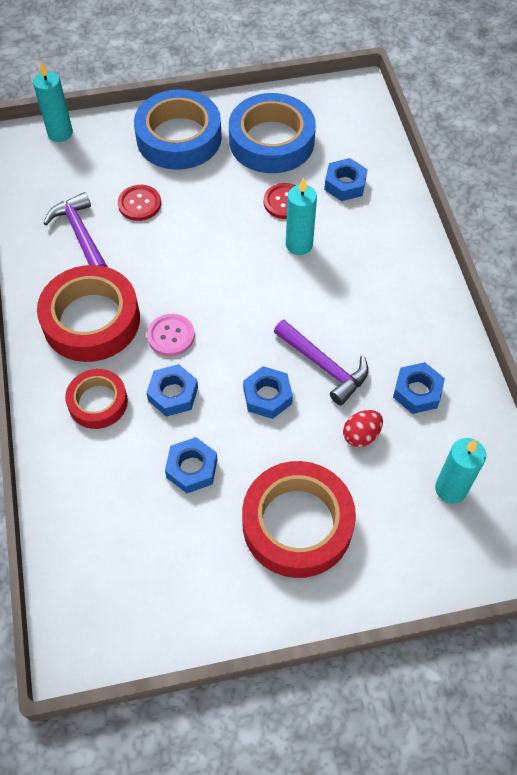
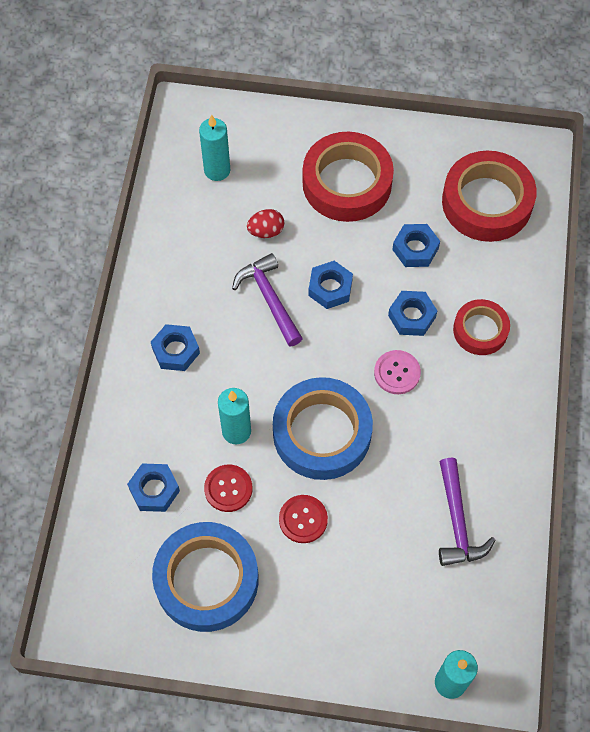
camera: 160 degrees left, 5 degrees up
red tape [37,265,140,362] -> red tape moved to [442,151,537,242]
red button [118,185,161,221] -> red button moved to [279,495,328,543]
blue tape [134,89,222,170] -> blue tape moved to [273,377,373,480]
blue nut [393,362,445,414] -> blue nut moved to [151,324,200,371]

